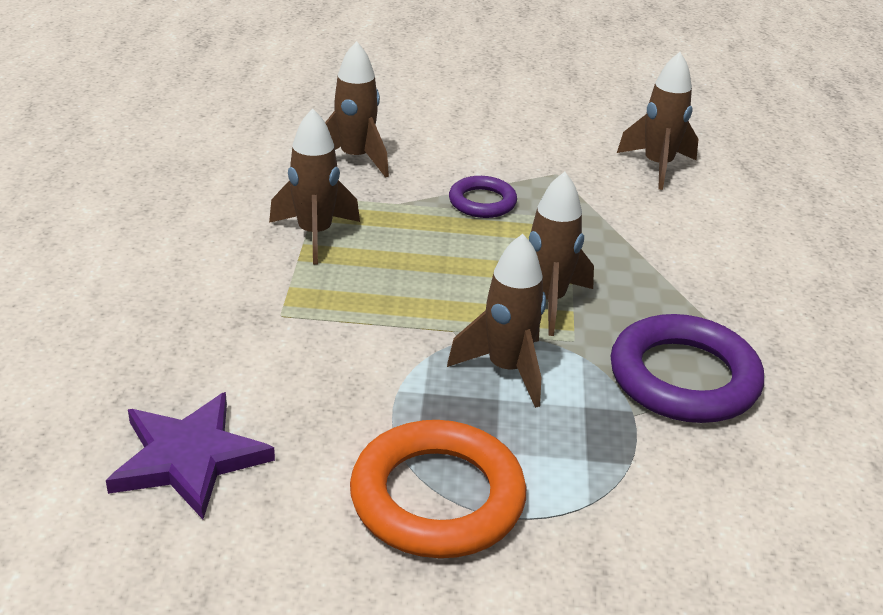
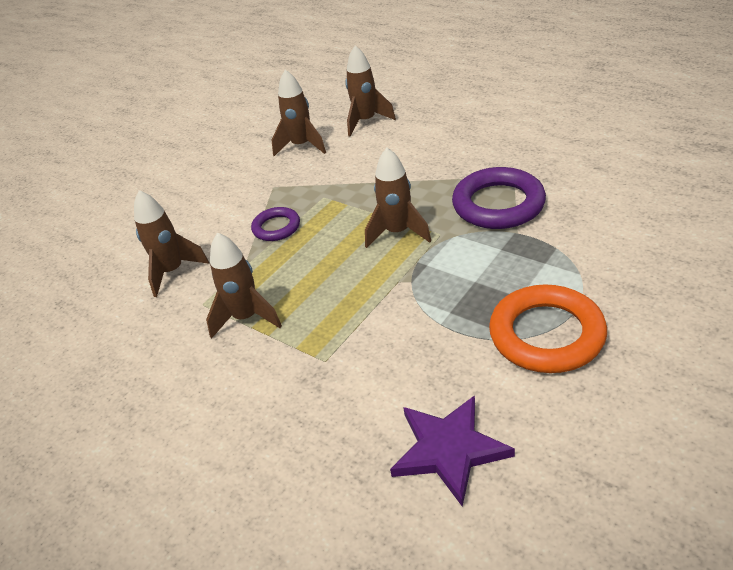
camera: 50 degrees left, 5 degrees up
brown rocket [447,234,546,408] -> brown rocket moved to [345,45,396,137]

